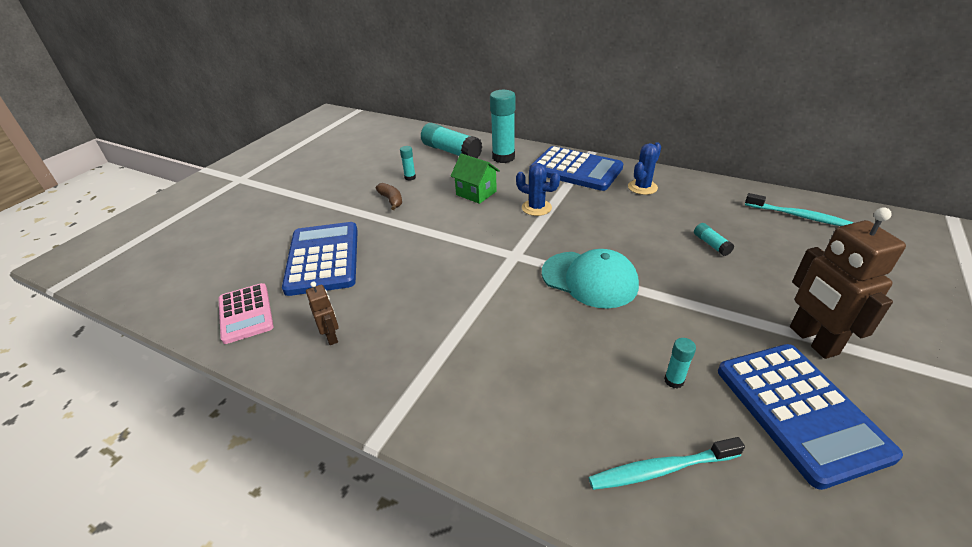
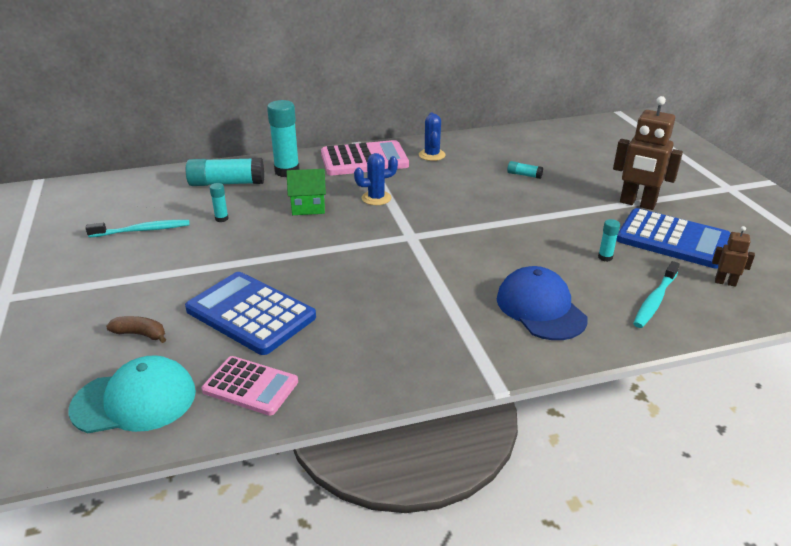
camera: 45 degrees left, 5 degrees down
brown robot [306,282,339,345] -> brown robot moved to [712,226,755,287]
brown banana [375,183,402,210] -> brown banana moved to [106,316,166,343]
blue calculator [529,146,624,191] -> pink calculator [321,140,409,175]
turquoise cap [542,249,639,309] -> turquoise cap moved to [68,355,196,433]
turquoise toothbrush [745,193,853,226] -> turquoise toothbrush moved to [86,220,190,237]
none -> blue cap [497,266,588,340]

